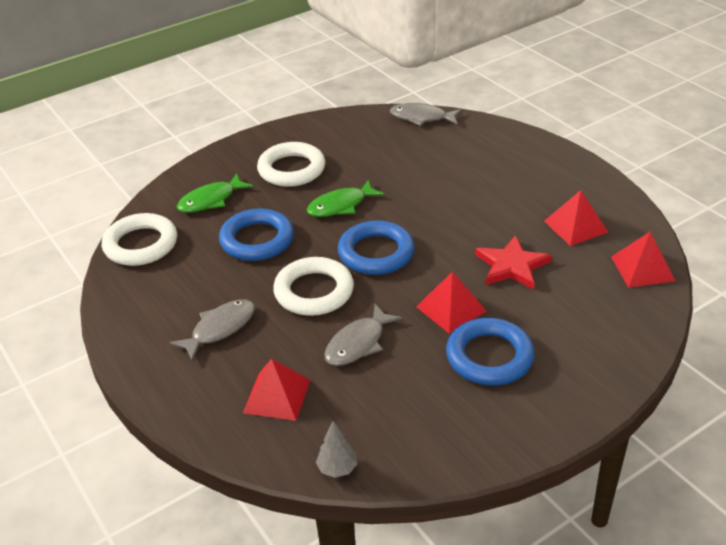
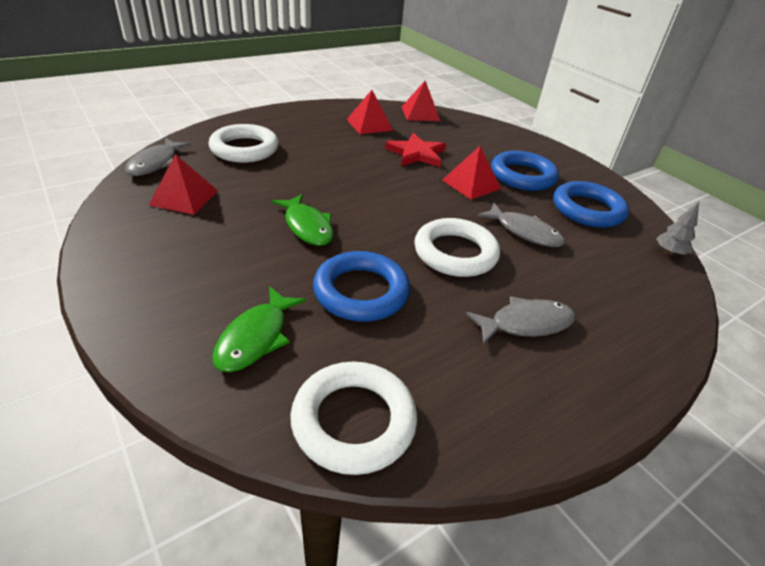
camera: 95 degrees left, 0 degrees up
grey fish [170,299,255,361] -> grey fish turned 120 degrees clockwise [466,296,576,345]
green fish [177,173,253,213] -> green fish turned 60 degrees clockwise [212,286,306,372]
red pyramid [243,359,310,421] -> red pyramid moved to [149,154,218,215]
white ring [257,142,325,187] -> white ring moved to [209,124,279,163]
blue ring [338,220,415,275] -> blue ring moved to [553,181,629,228]

